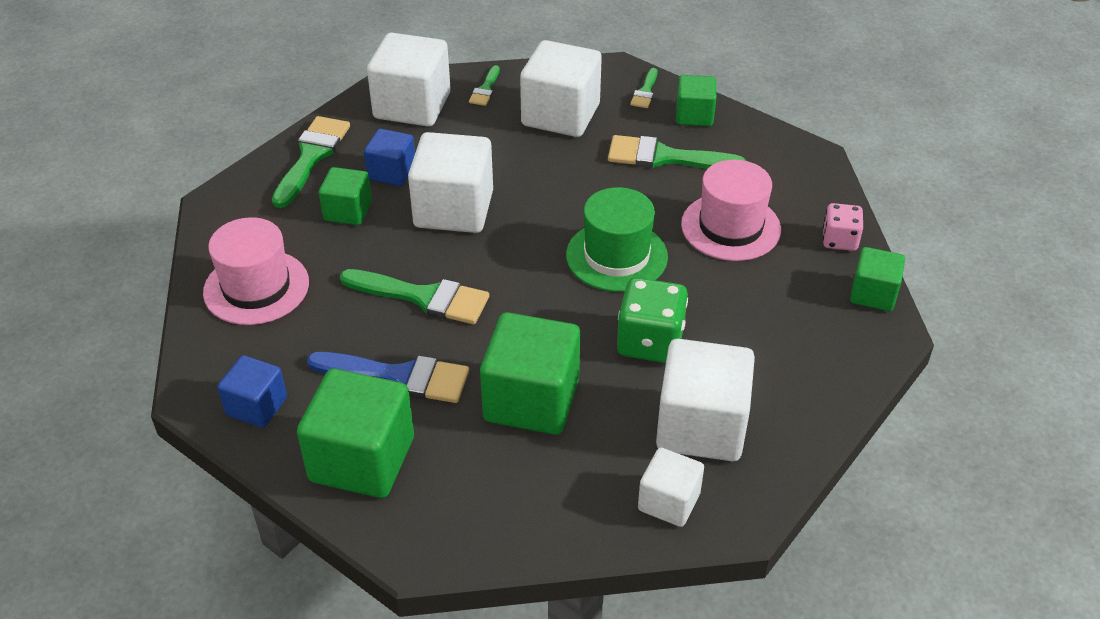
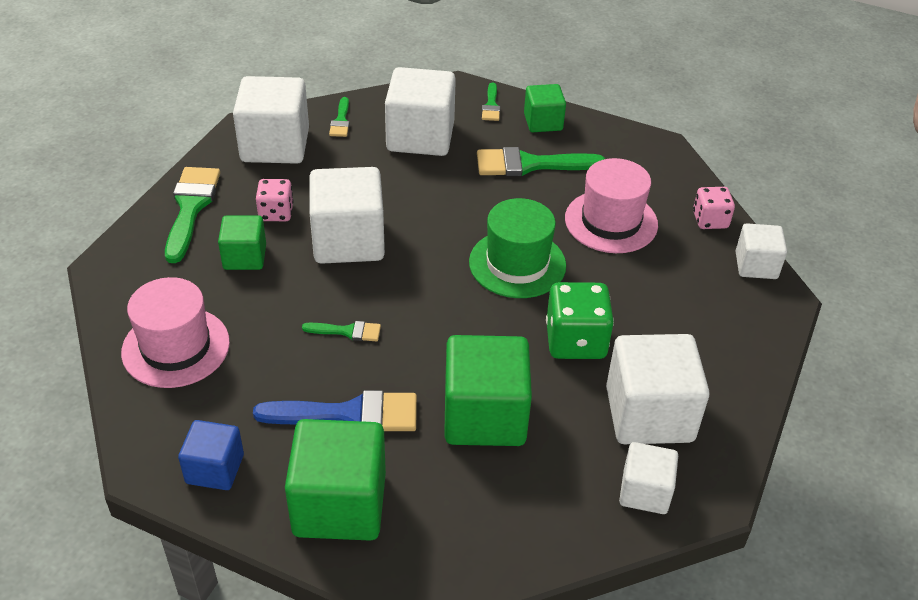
camera: 15 degrees left, 0 degrees up
green brush [340,269,489,324] -> green brush [302,321,381,341], size x0.52
blue cube [364,129,415,186] -> pink dice [256,179,293,221]
green cube [850,247,905,311] -> white cube [736,223,787,279]

